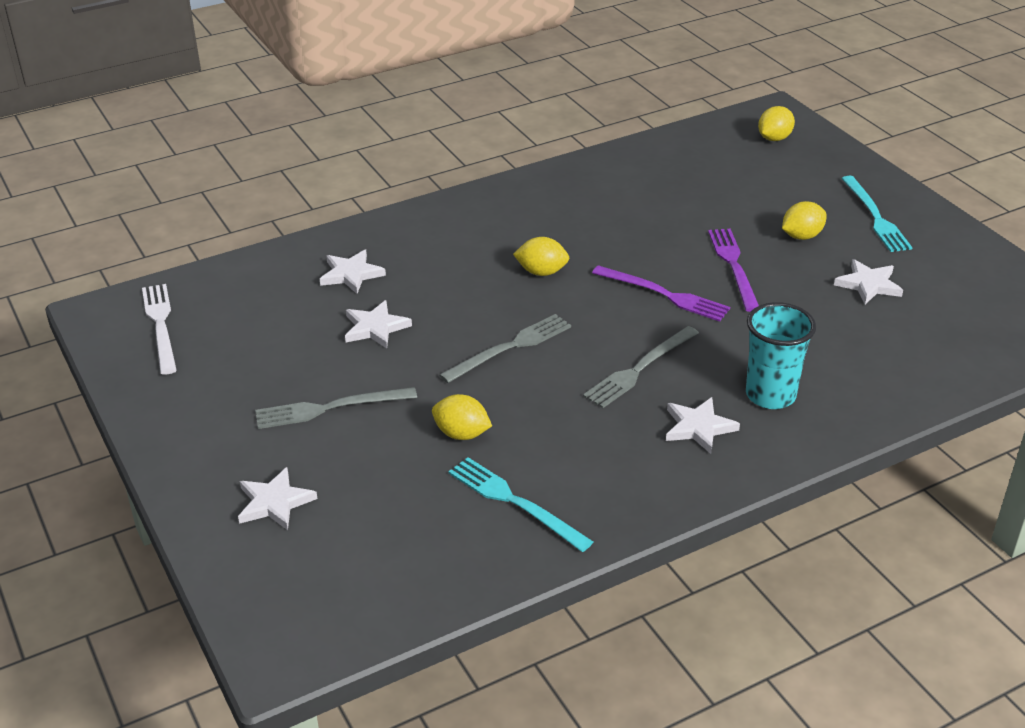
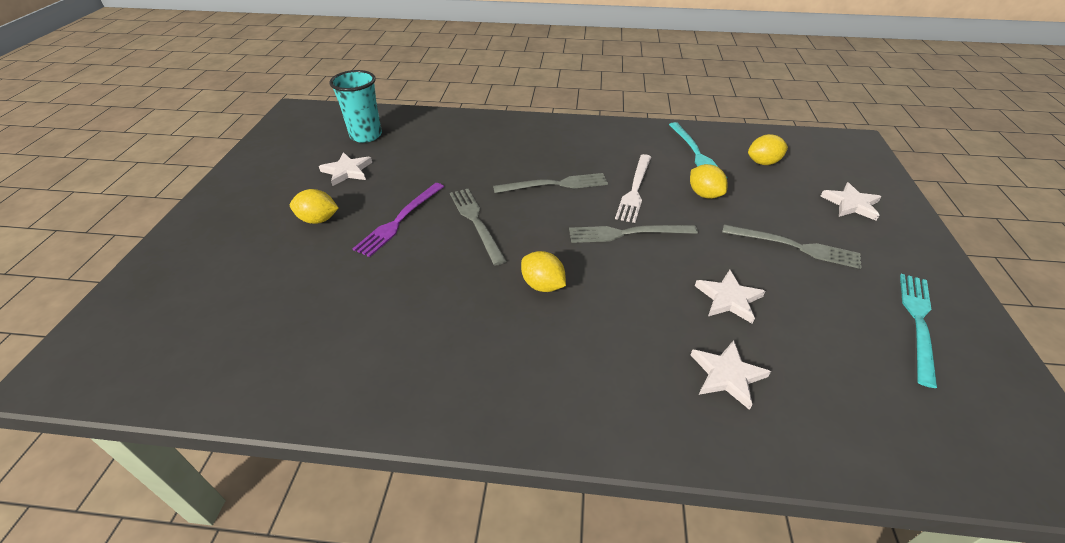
camera: 145 degrees left, 5 degrees up
white fork [142,284,177,375] -> white fork moved to [615,154,651,223]
purple fork [592,265,730,322] -> grey fork [450,189,506,265]
white star [666,397,740,454] -> none
turquoise cup [746,302,816,409] -> turquoise cup moved to [329,70,382,143]
yellow lemon [758,106,795,141] -> yellow lemon moved to [748,134,788,165]
turquoise fork [841,176,913,252] -> turquoise fork moved to [900,274,937,388]

